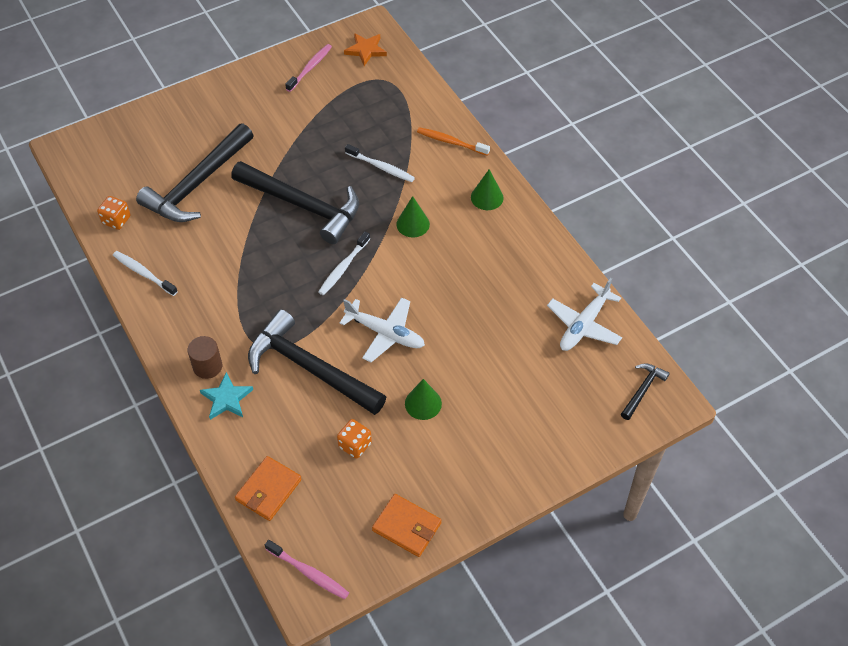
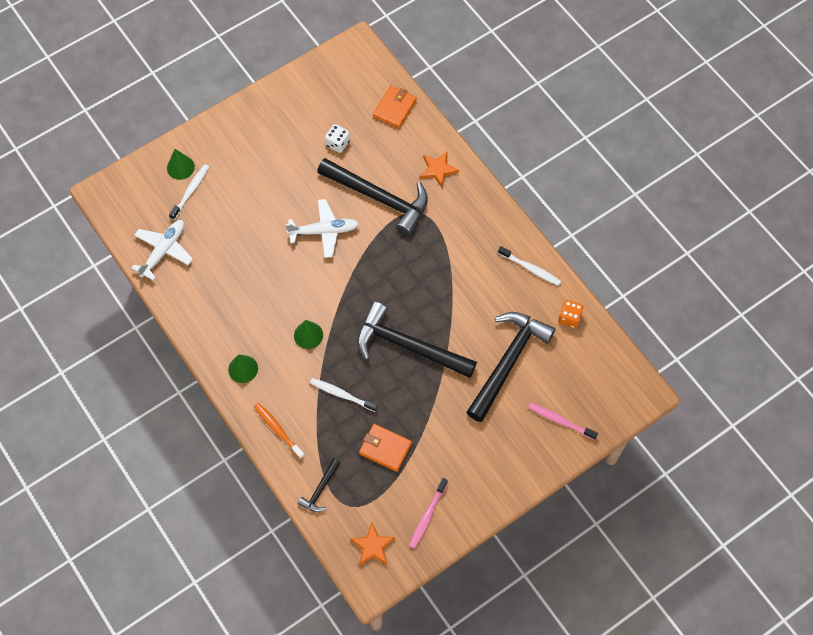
camera: 175 degrees right, 10 degrees up
brown cylinder [188,336,222,379] -> none
turquoise star [200,372,253,420] -> orange star [420,152,459,187]
pink toothbrush [265,540,349,599] -> pink toothbrush moved to [528,403,598,440]
white toothbrush [318,231,370,295] -> white toothbrush moved to [169,164,209,220]
orange dice [337,419,372,459] -> white dice [325,124,350,153]
white plane [340,297,425,362] -> white plane turned 150 degrees clockwise [285,199,359,258]
orange wallet [372,494,441,557] -> orange wallet moved to [359,424,412,472]
green cone [405,379,442,420] -> green cone moved to [167,149,195,180]
orange toothbrush [417,127,490,156] -> orange toothbrush turned 150 degrees counterclockwise [254,403,305,459]
black hammer [621,363,670,420] -> black hammer moved to [298,458,340,512]

